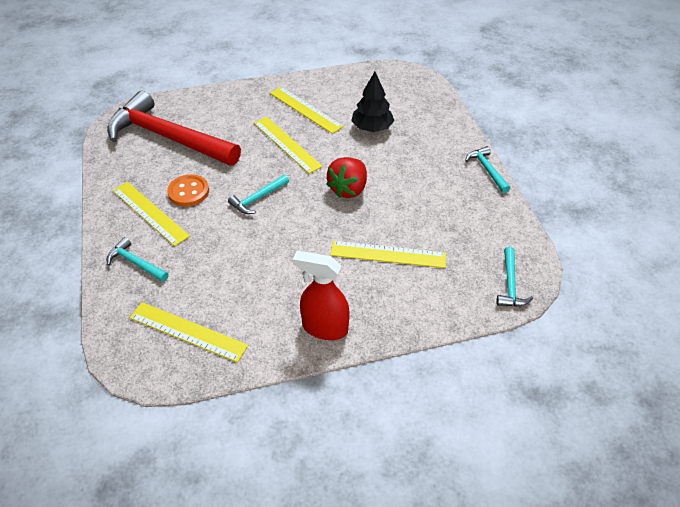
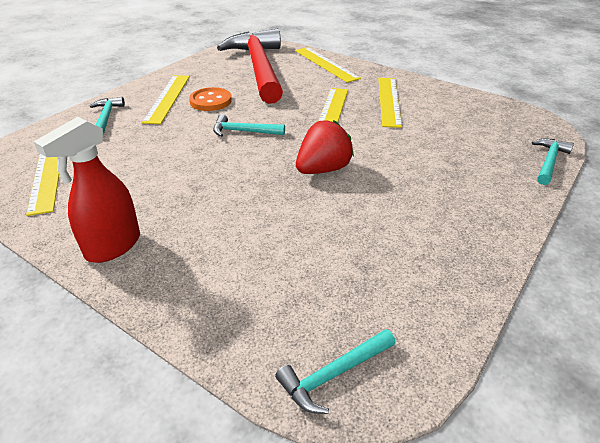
camera: 50 degrees right, 10 degrees down
red spray bottle [293,251,350,340] -> red spray bottle turned 120 degrees counterclockwise [33,117,140,263]
red strawberry [326,157,367,198] -> red strawberry turned 150 degrees clockwise [296,120,354,174]
yellow ruler [330,241,446,268] -> yellow ruler moved to [295,47,361,83]
black tree [351,72,394,132] -> none
turquoise hammer [465,146,510,193] -> turquoise hammer moved to [532,138,574,185]

